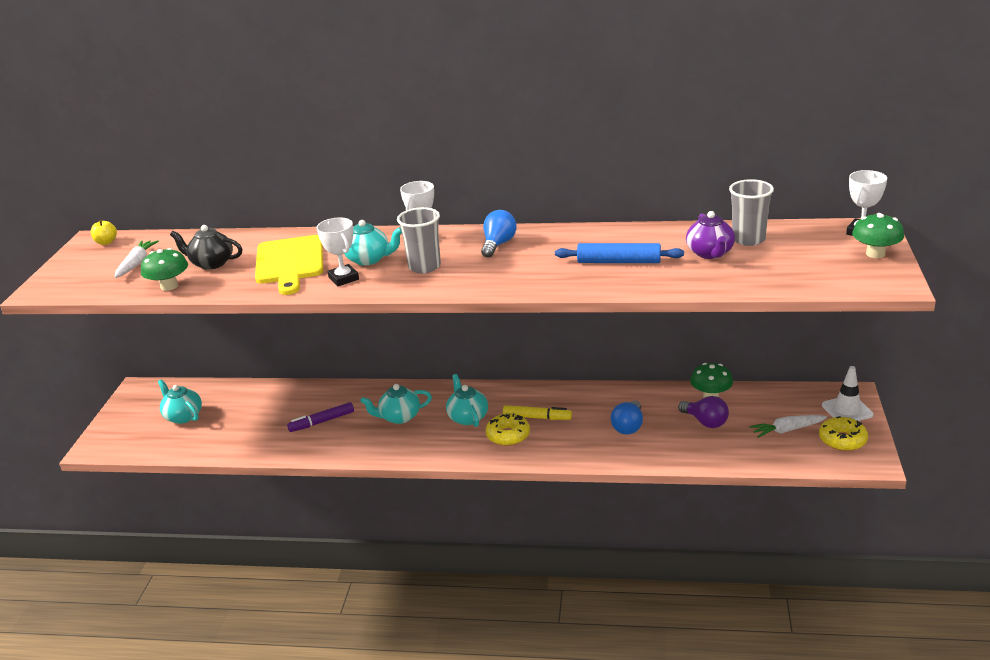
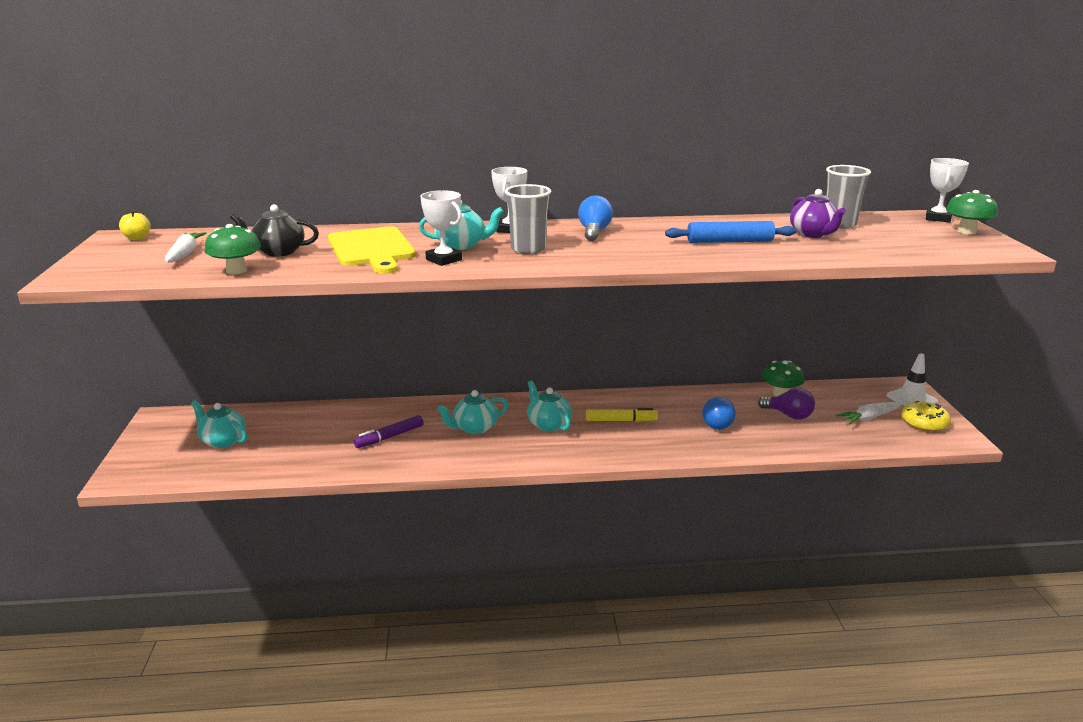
camera: 15 degrees left, 5 degrees down
yellow donut [485,413,530,446] -> none

